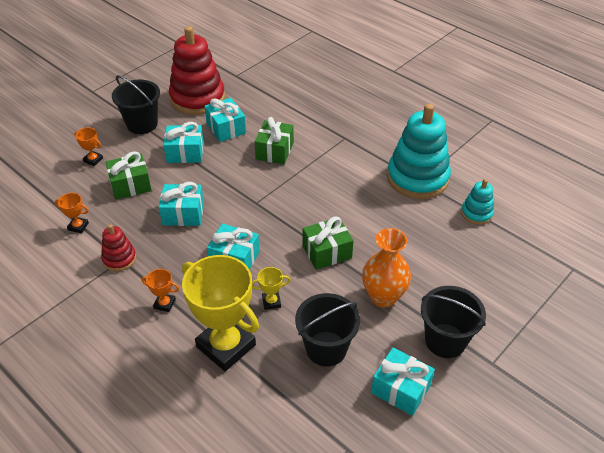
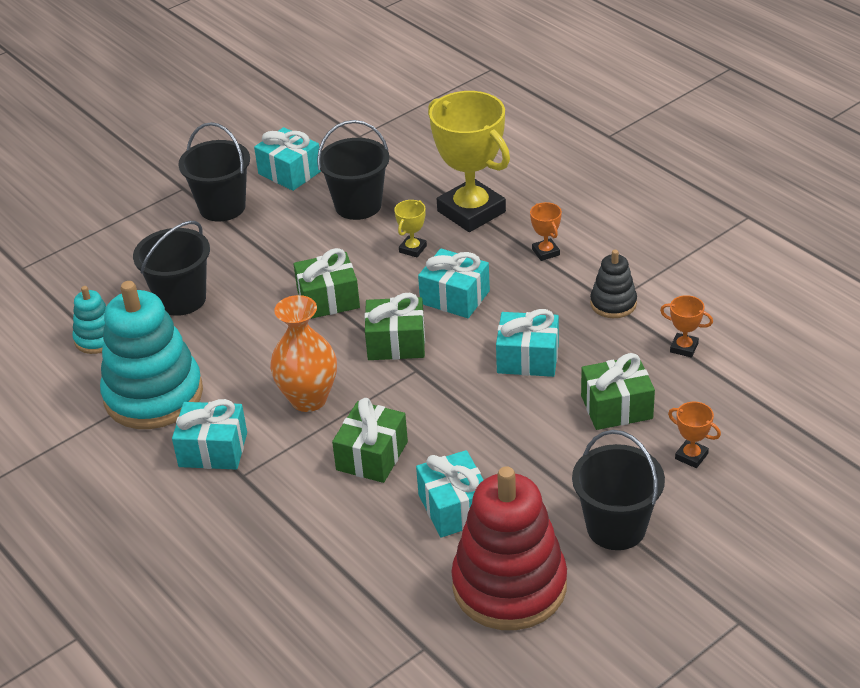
camera: 170 degrees left, 5 degrees down
red stacking toy [101,224,136,272] -> black stacking toy [590,250,637,318]
orange trophy [141,269,179,312] -> orange trophy turned 45 degrees clockwise [530,202,562,261]
turquoise gift [163,122,204,163] -> turquoise gift moved to [172,399,247,469]
yellow trophy [252,267,291,310] -> yellow trophy turned 60 degrees counterclockwise [394,200,427,257]
orange vase [362,228,411,308] -> orange vase moved to [270,295,337,412]
none -> black bucket [133,221,210,316]
none -> green gift [364,293,425,360]

